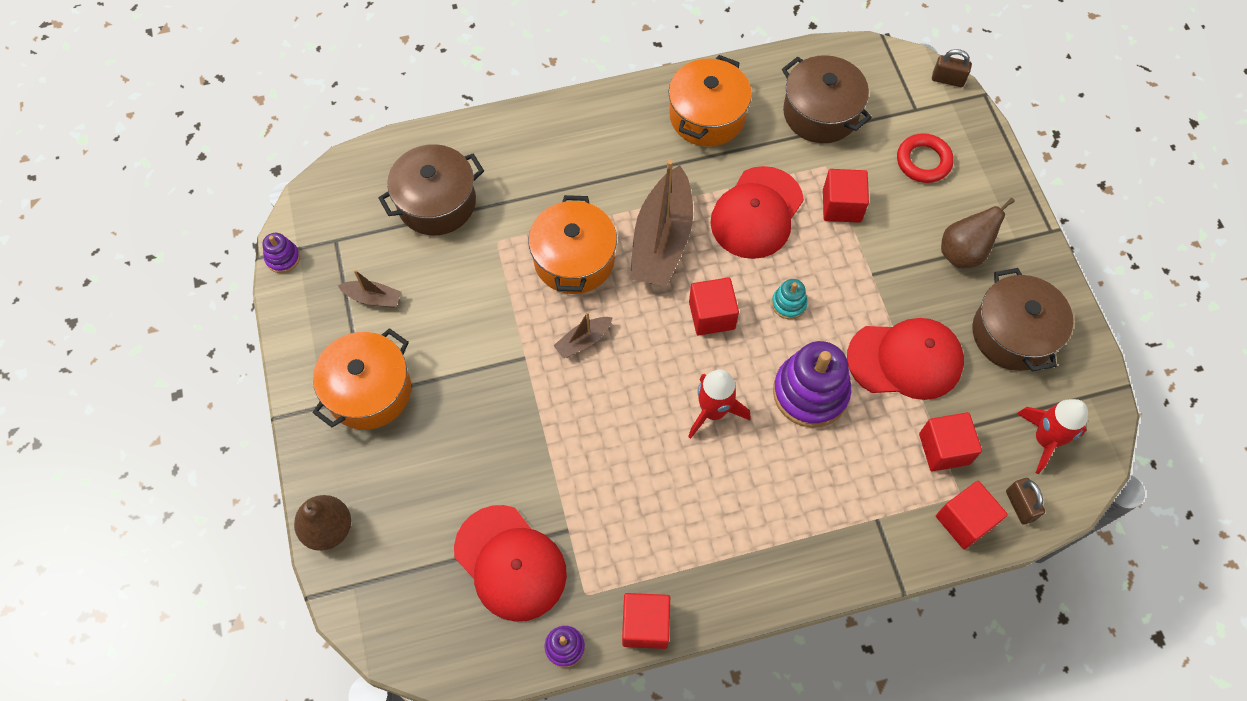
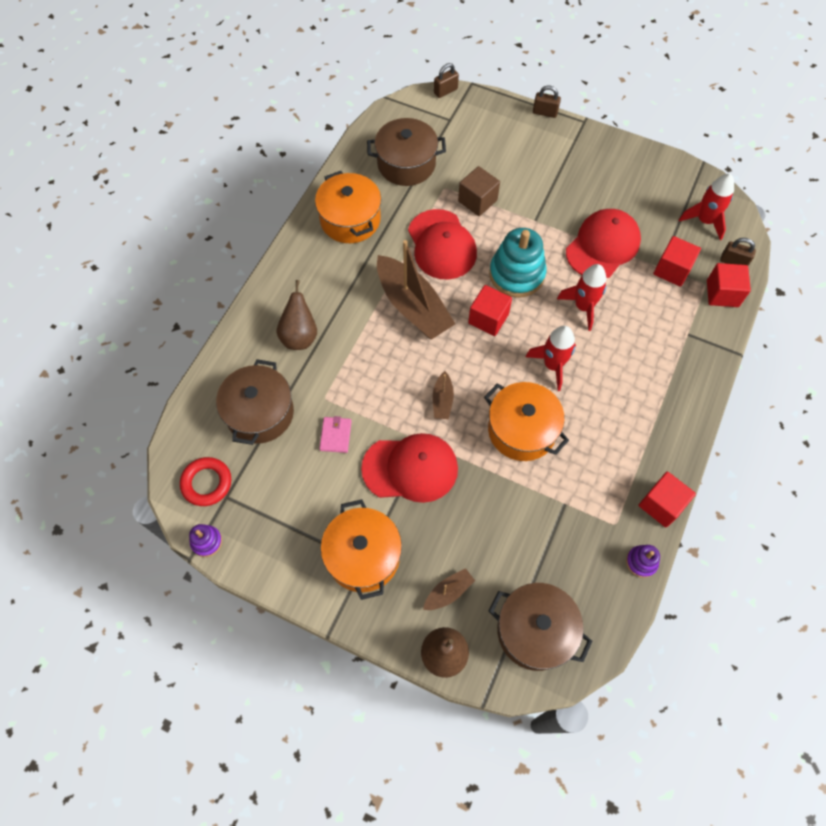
camera: 50 degrees left, 0 degrees up
brown boat [338,270,402,308] -> brown boat moved to [423,568,475,610]
red cap [454,505,567,622] -> red cap moved to [361,433,458,503]
orange pot [528,195,617,294] -> orange pot moved to [484,382,569,461]
turquoise stacking toy [772,279,808,319] -> turquoise stacking toy [489,228,546,298], size x2.08
purple stacking toy [773,341,851,428] -> red rocket [557,264,607,331]
red cube [823,169,869,223] -> brown cube [458,166,500,216]
red ring [897,133,954,183] -> red ring moved to [180,457,231,506]
brown pear [941,198,1015,268] -> brown pear moved to [277,280,317,350]
brown pot [972,268,1073,372] -> brown pot moved to [489,583,592,671]
none -> pink wallet [319,416,352,453]
none -> brown padlock [533,86,561,118]

